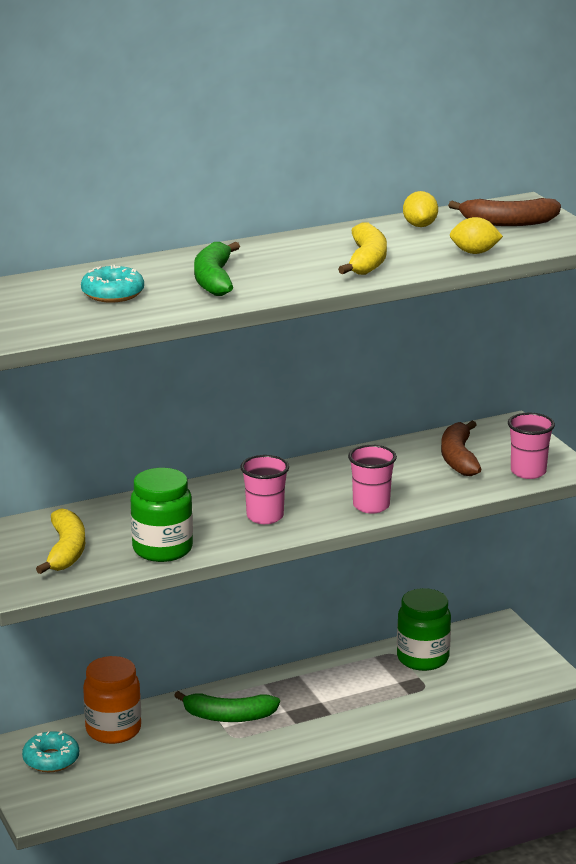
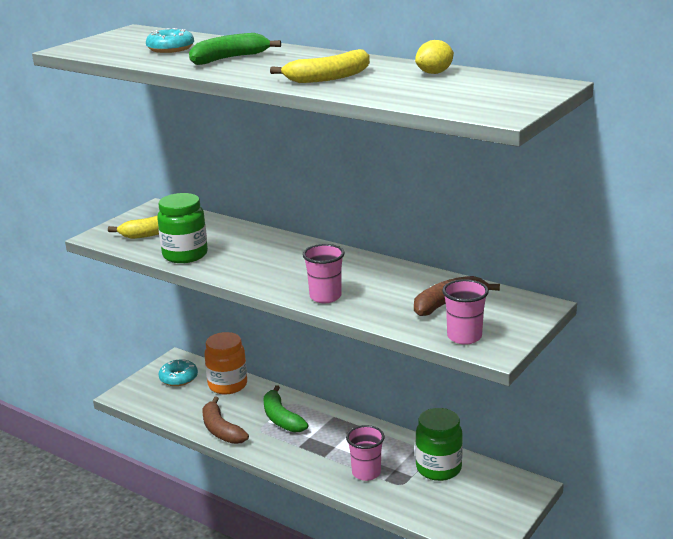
camera: 60 degrees right, 0 degrees up
pink cup [240,455,289,524] -> pink cup moved to [346,425,384,481]
brown banana [448,198,561,226] -> brown banana moved to [203,397,249,444]
yellow lemon [450,217,503,254] -> none

